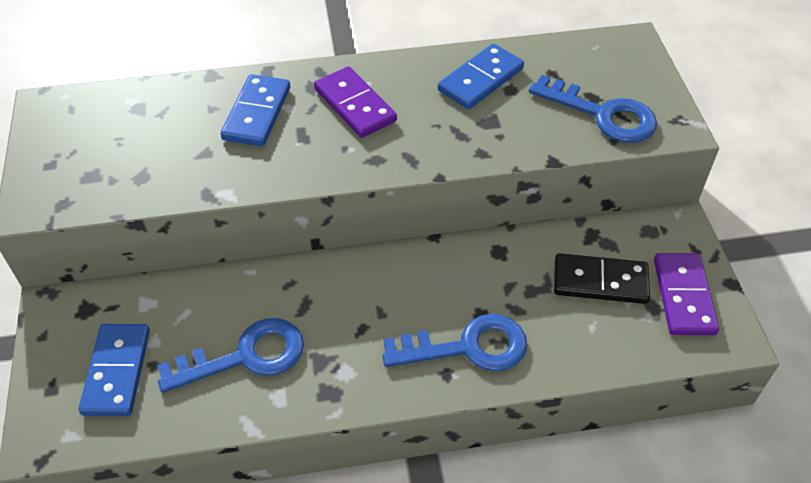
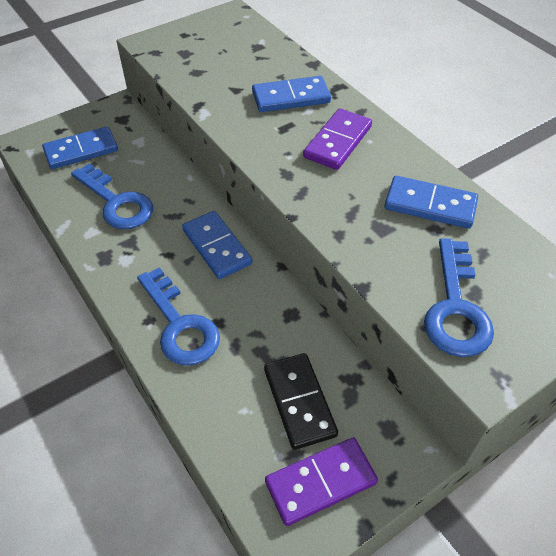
camera: 65 degrees right, 0 degrees up
none -> blue domino [182,211,252,279]

